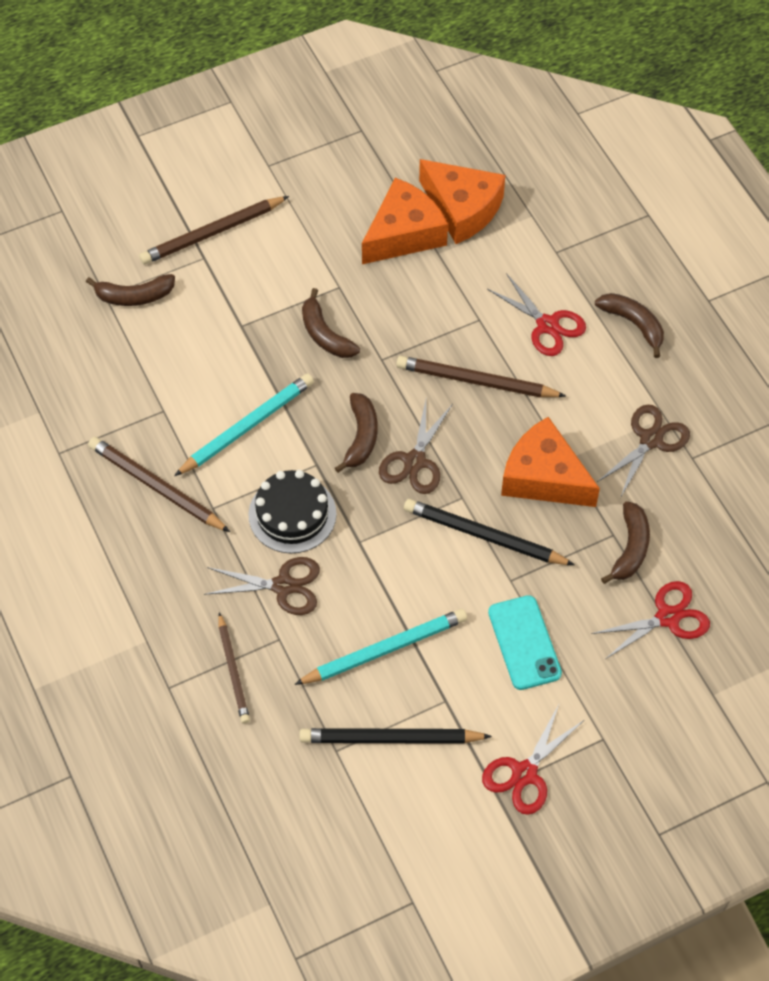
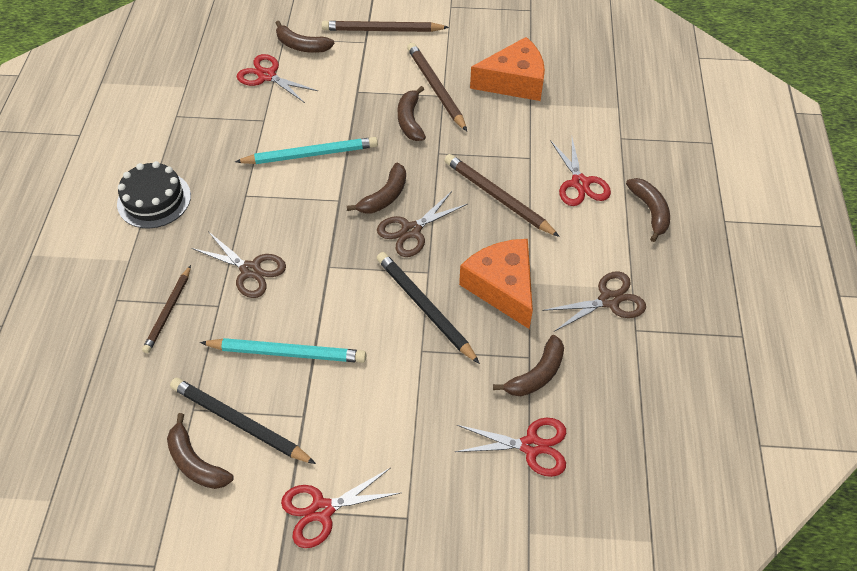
camera: 30 degrees right, 5 degrees down
brown pencil [88,437,230,532] -> brown pencil moved to [407,43,467,131]
black cake [248,470,336,553] -> black cake moved to [117,161,191,229]
orange cheese [419,159,505,244] -> none
turquoise phone [488,595,562,690] -> none
none -> brown banana [167,413,234,489]
none -> red scissors [236,54,318,103]

